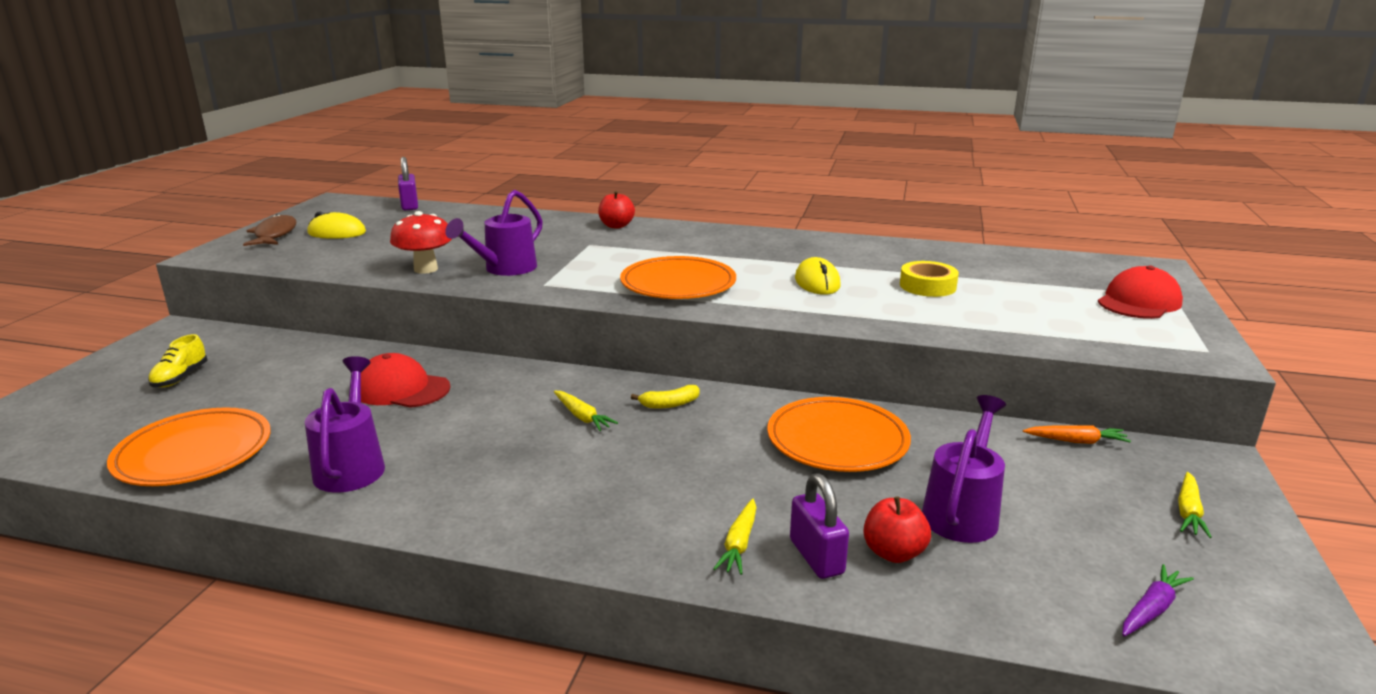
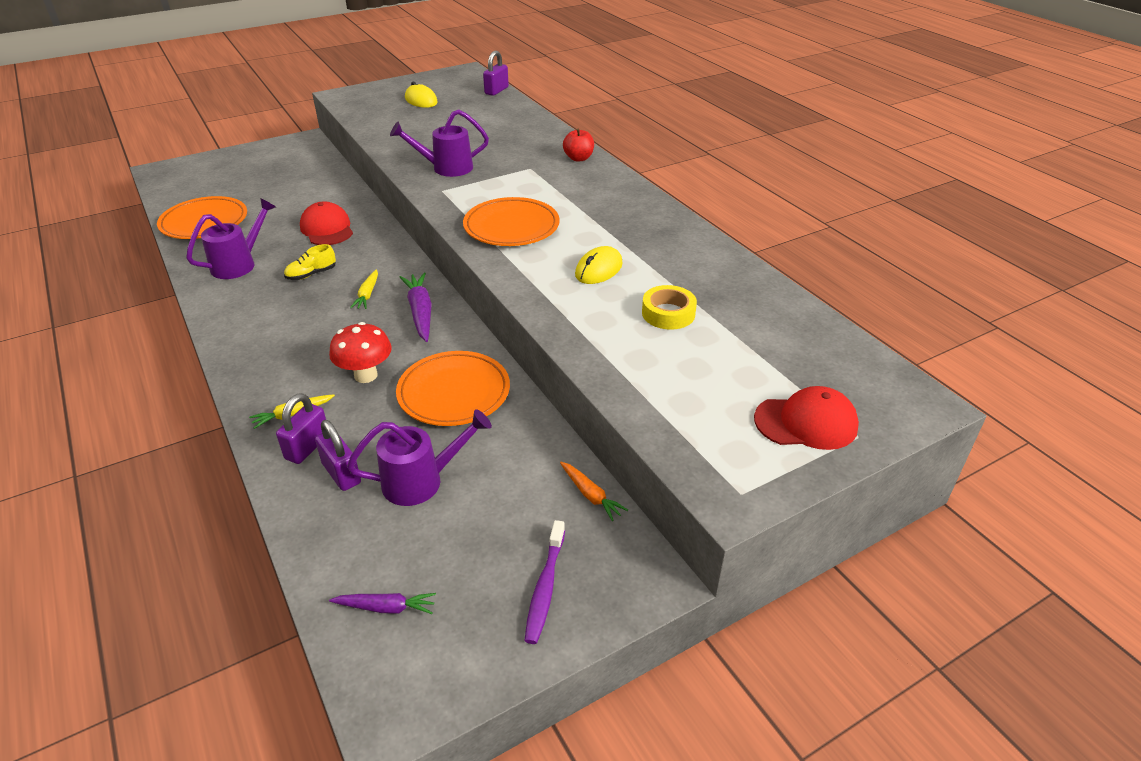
camera: 45 degrees right, 15 degrees up
yellow shoe [148,334,207,387] -> yellow shoe moved to [284,244,336,280]
brown fish [243,214,296,246] -> none
red mushroom [390,211,452,274] -> red mushroom moved to [329,322,392,383]
yellow banana [631,385,700,408] -> purple carrot [400,273,432,342]
red apple [864,496,931,563] -> purple padlock [315,420,361,491]
yellow carrot [1178,472,1212,538] -> purple toothbrush [524,520,565,644]

